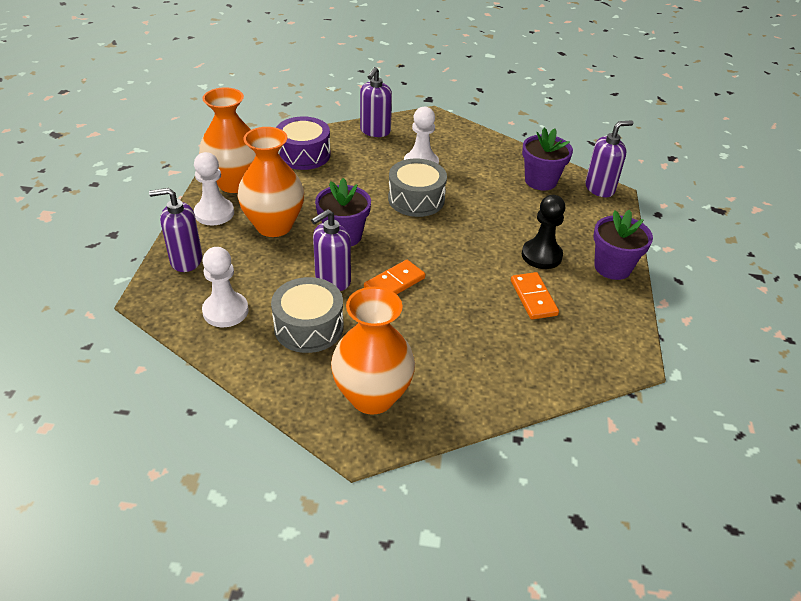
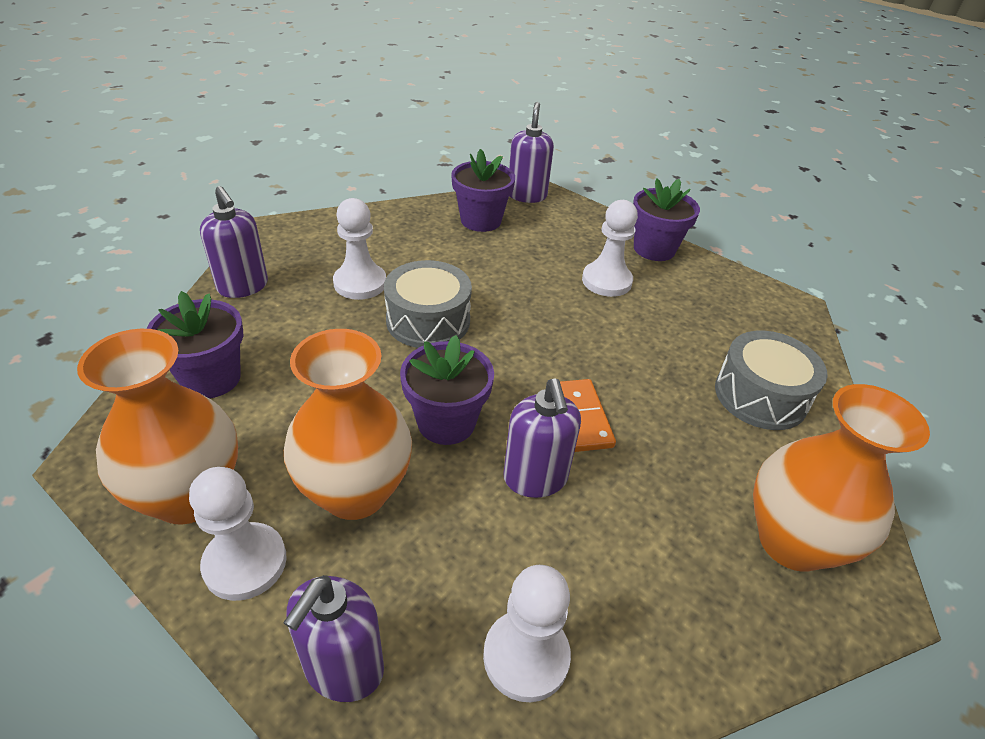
camera: 60 degrees left, 0 degrees up
grey drum [271,277,344,353] -> grey drum moved to [715,331,828,430]
purple drum [276,116,331,170] -> purple flower pot [146,291,243,398]
orange domino [511,272,559,320] -> none
black pawn [522,195,565,269] -> white pawn [582,200,638,297]

